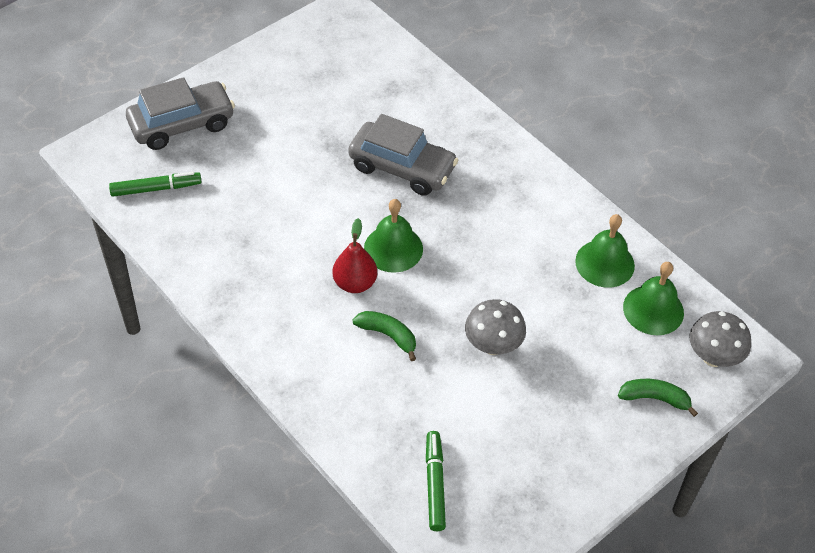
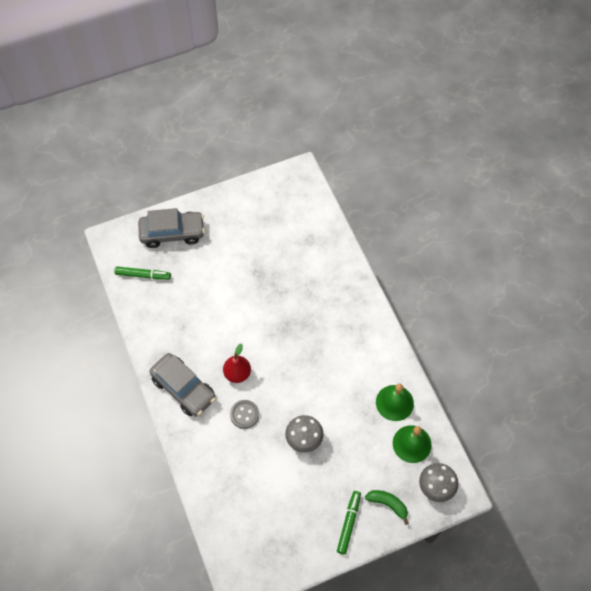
camera: 20 degrees right, 10 degrees up
grey car [348,114,458,196] -> grey car moved to [149,353,216,416]
green banana [353,311,416,361] -> grey button [230,400,259,429]
green bell [364,199,423,273] -> none
green marker [426,431,446,531] -> green marker moved to [337,491,361,555]

